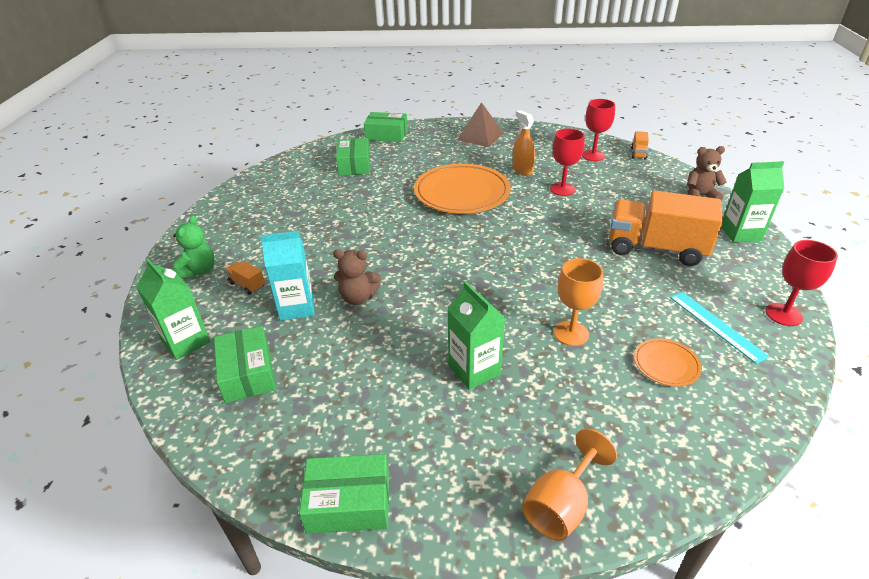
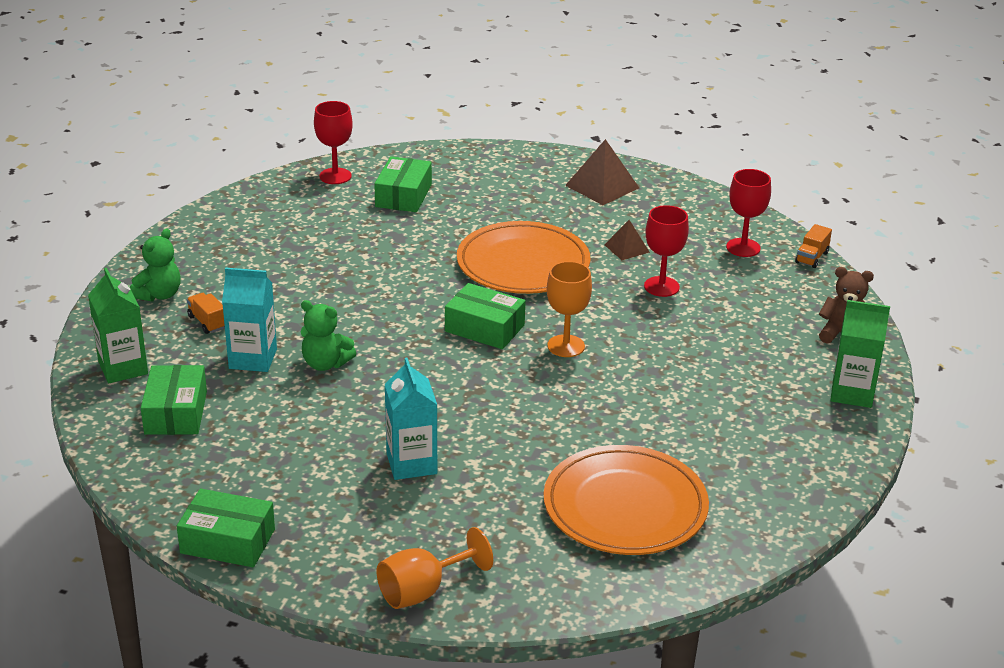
camera: 15 degrees right, 5 degrees down
brown teddy bear [333,249,381,305] -> green teddy bear [301,300,356,371]
green box [364,112,408,142] -> green box moved to [445,283,526,349]
green carton [447,281,505,390] -> turquoise carton [385,358,437,480]
orange spray bottle [512,110,535,175] -> brown pyramid [604,220,650,260]
orange goblet [554,258,603,346] -> orange goblet moved to [547,261,592,357]
orange truck [609,190,723,266] -> none
orange plate [634,338,702,387] -> orange plate [544,445,709,555], size x2.19
turquoise ruler [670,292,770,364] -> none
red goblet [766,240,838,326] -> red goblet moved to [314,101,353,184]

